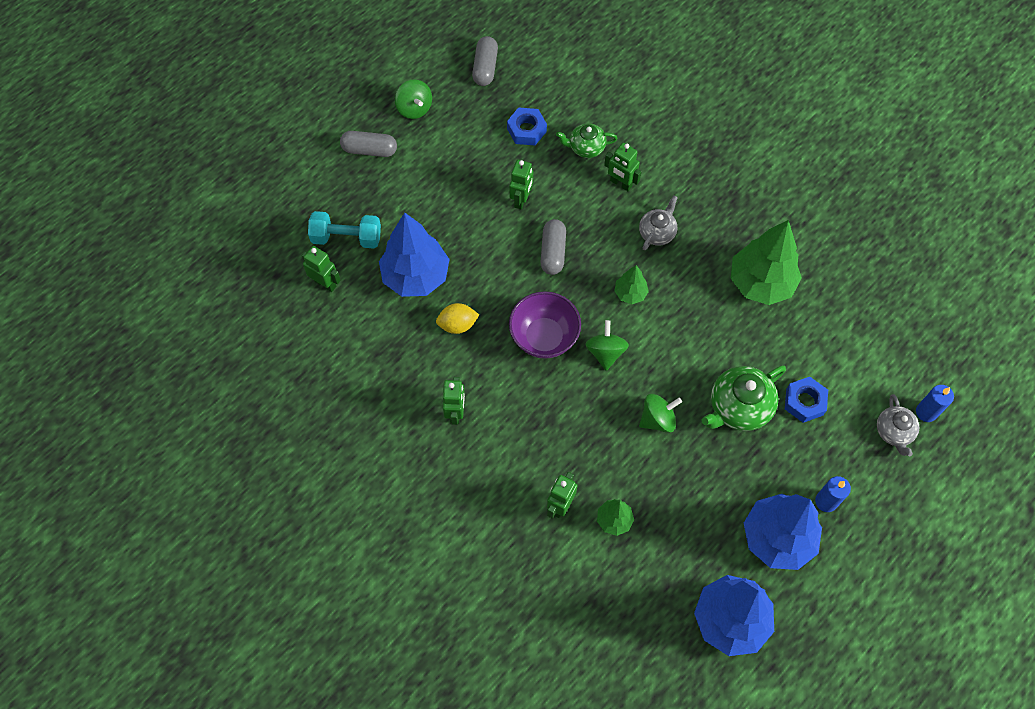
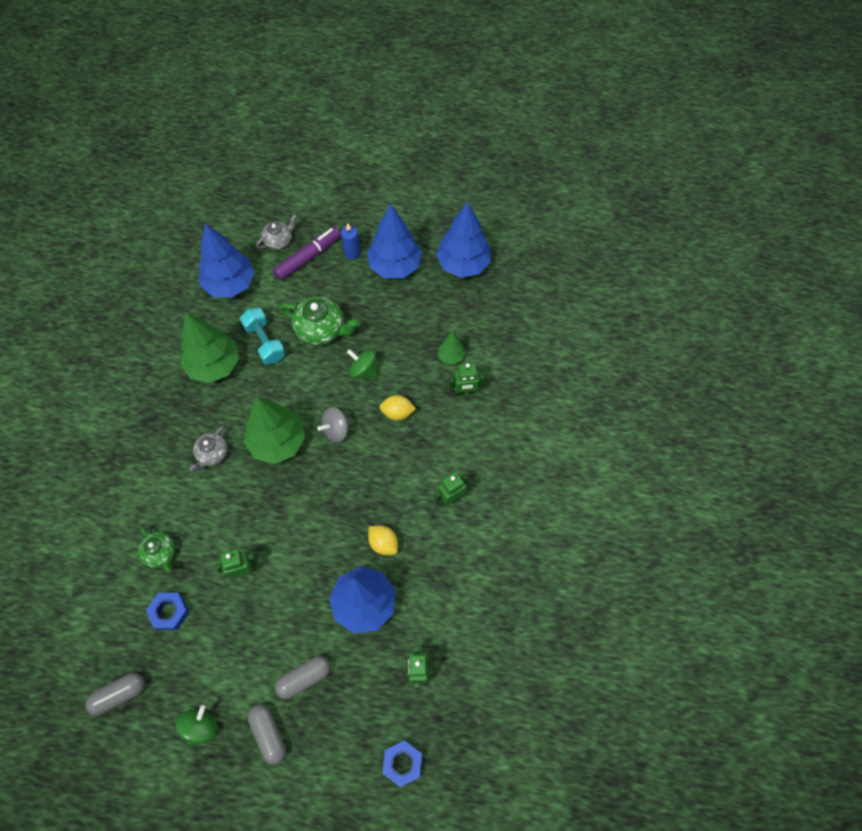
camera: 125 degrees left, 0 degrees up
turquoise dumbbell [308,211,381,249] -> turquoise dumbbell moved to [240,308,285,365]
purple bowl [509,291,581,359] -> none
grey capsule [541,219,566,275] -> grey capsule moved to [275,656,330,699]
green spinning top [585,320,629,371] -> grey spinning top [317,407,351,443]
green robot [604,143,642,191] -> none
green tree [614,265,649,304] -> green tree [244,397,305,464], size x2.06
grey teapot [639,195,678,250] -> grey teapot turned 60 degrees counterclockwise [189,426,228,471]
blue nut [785,377,828,423] -> blue nut moved to [383,740,422,787]
blue candle [916,385,954,422] -> none
none -> blue tree [199,224,255,298]
none -> purple marker [273,227,341,281]
none -> yellow lemon [380,395,416,421]

